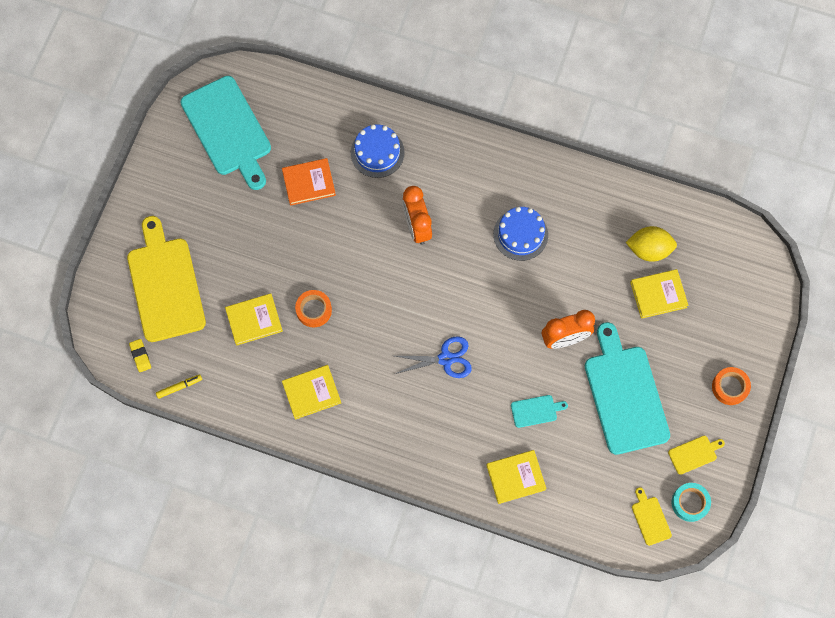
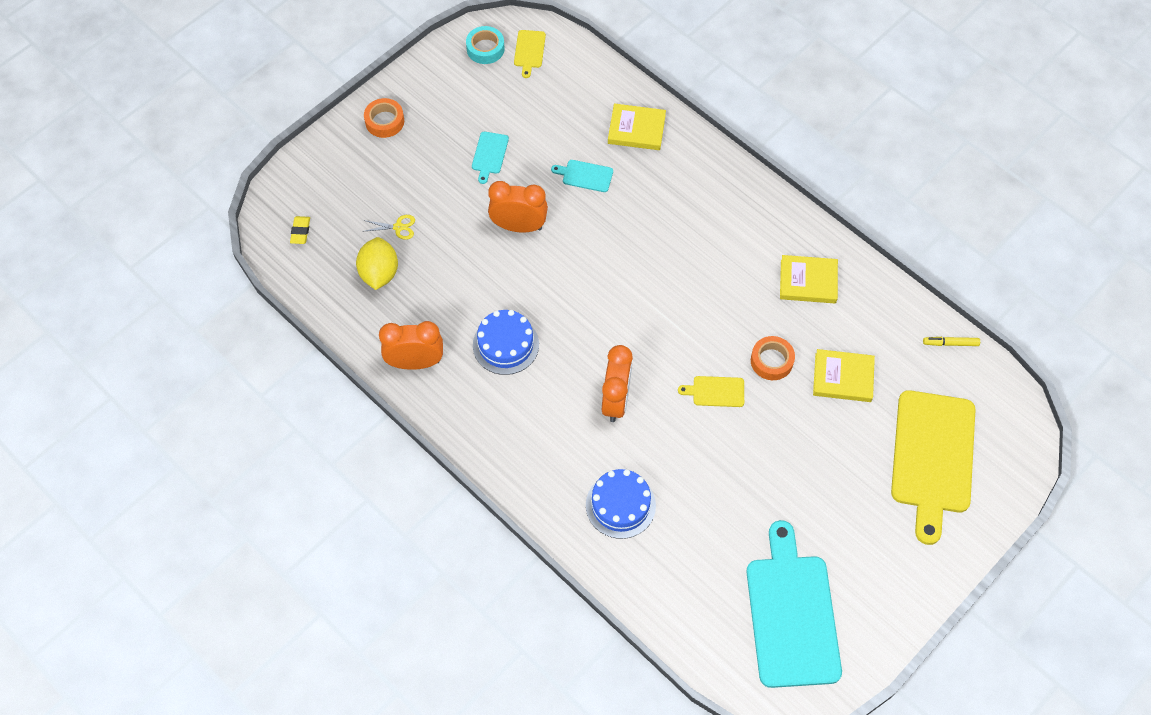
camera: 155 degrees left, 10 degrees down
yellow eraser [129,339,151,372] -> yellow eraser moved to [290,216,310,244]
orange book [282,158,336,206] -> none
blue scissors [395,336,472,378] -> none
turquoise cutting board [585,322,670,455] -> turquoise cutting board [472,132,509,184], size x0.42
yellow lemon [626,226,677,262] -> yellow lemon turned 60 degrees clockwise [356,237,398,290]
yellow book [630,269,689,319] -> yellow scissors [362,215,415,240]
yellow cutting board [668,436,725,475] -> yellow cutting board moved to [678,376,744,407]
none -> orange clock [379,321,443,370]

